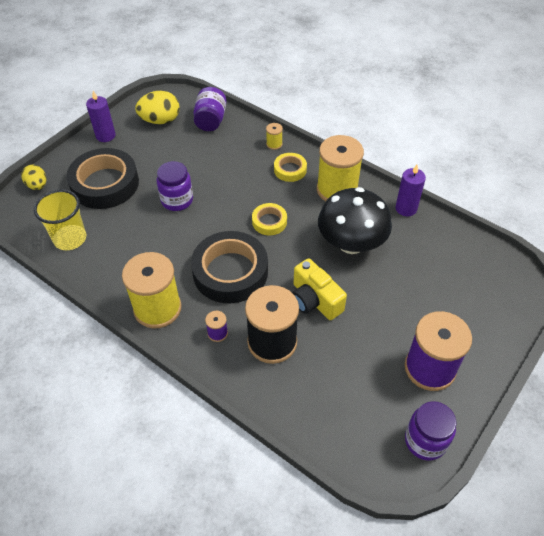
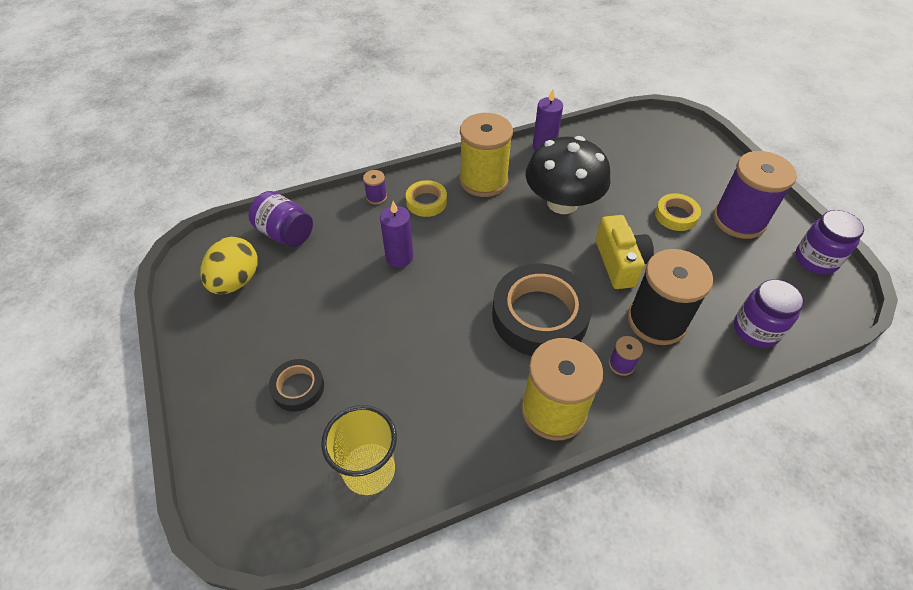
camera: 60 degrees left, 0 degrees up
yellow egg [21,165,46,190] -> none
black tape [66,148,139,209] -> black tape [269,359,324,412], size x0.49
purple candle [86,91,116,142] -> purple candle moved to [380,201,413,267]
purple jar [157,161,193,211] -> purple jar moved to [734,279,804,348]
yellow tape [252,203,287,235] -> yellow tape moved to [655,193,701,231]
yellow spool [266,123,283,150] -> purple spool [363,170,387,204]
yellow camera [292,258,347,320] -> yellow camera turned 90 degrees counterclockwise [596,215,654,289]

